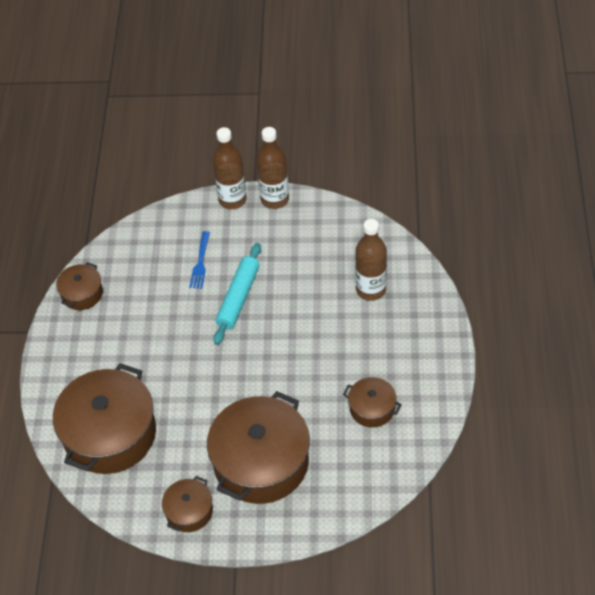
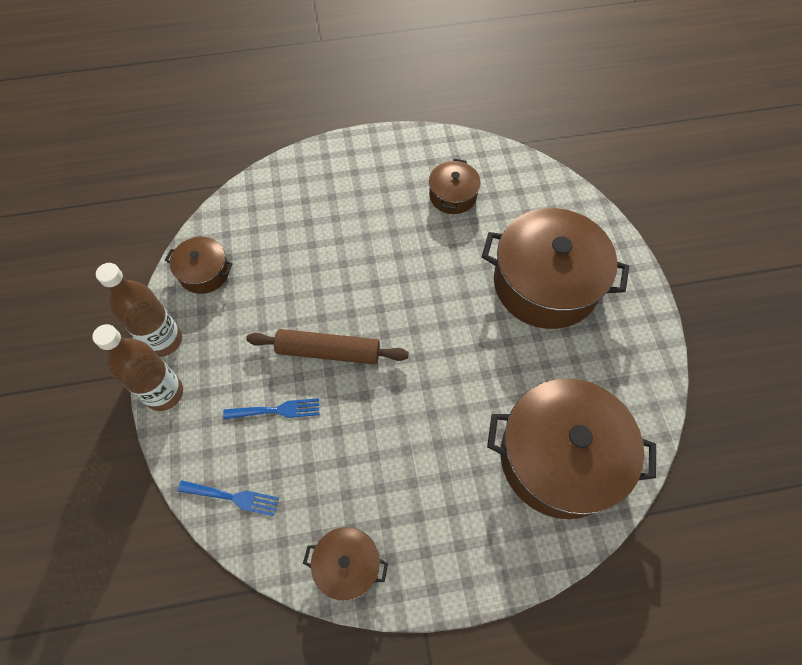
camera: 105 degrees left, 10 degrees up
brown pot [162,476,213,532] -> brown pot moved to [165,237,233,294]
turquoise rolling pin [213,243,261,345] -> brown rolling pin [246,329,409,365]
brown bottle [355,219,387,301] -> none
none -> blue fork [178,480,279,516]

